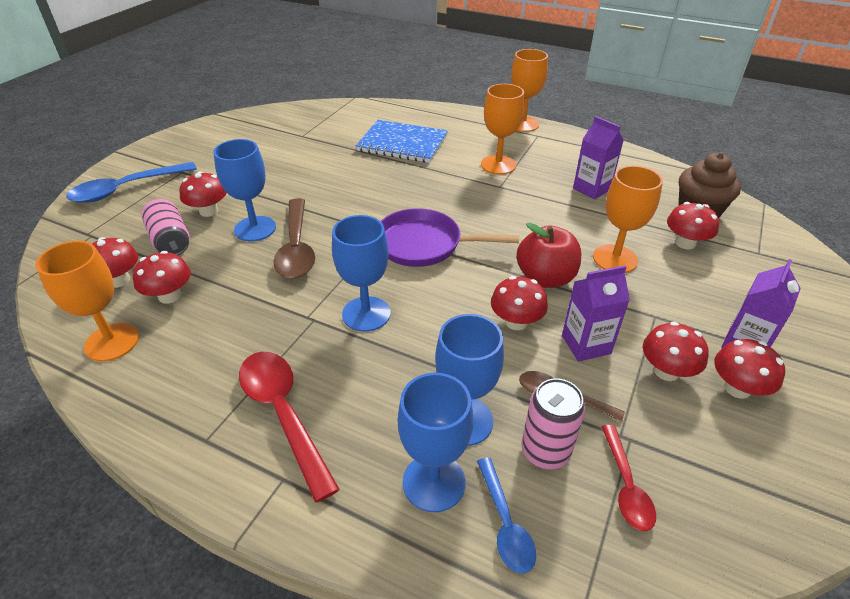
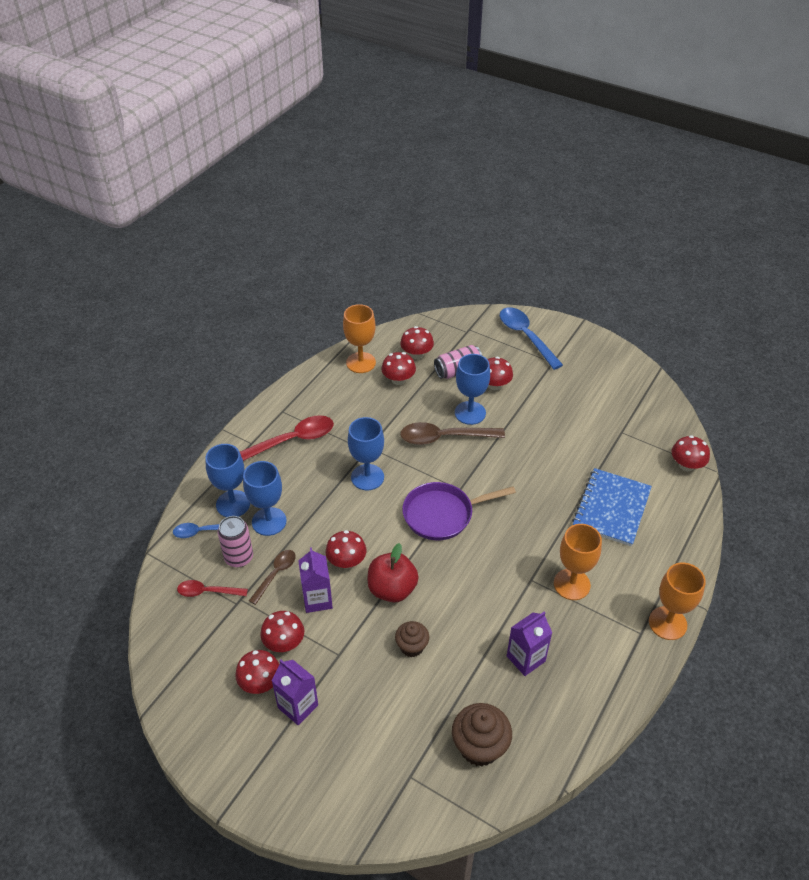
camera: 95 degrees right, 5 degrees up
purple pan [381,208,519,267] -> purple pan turned 120 degrees counterclockwise [402,482,516,540]
orange goblet [593,166,663,273] -> brown cupcake [395,621,429,657]
red mushroom [667,202,719,250] -> red mushroom moved to [672,435,710,471]

